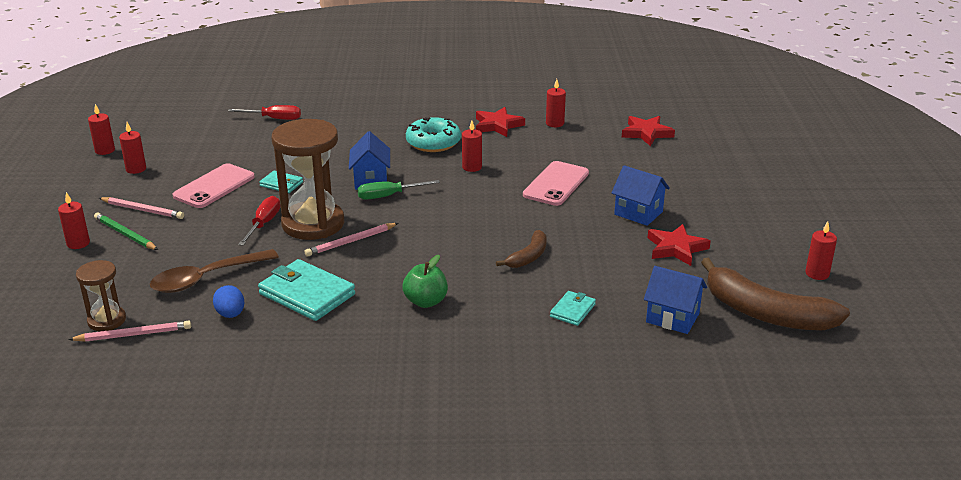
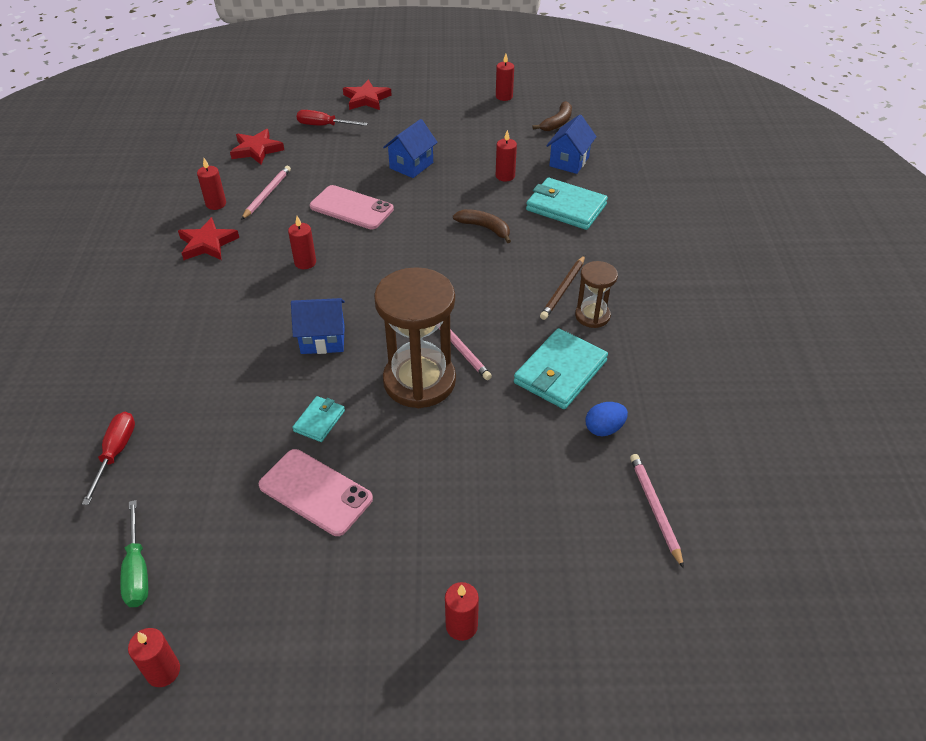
camera: 90 degrees left, 15 degrees up
brown hourglass [76,260,126,331] -> brown hourglass moved to [575,261,618,328]
green pencil [94,212,158,250] -> none
pink pencil [99,197,184,219] -> pink pencil moved to [241,166,291,220]
red candle [119,122,146,174] -> red candle moved to [496,130,517,181]
brown spoon [150,249,279,293] -> none
red screwdriver [238,196,280,246] -> red screwdriver moved to [297,110,368,126]
green screwdriver [357,180,440,200] -> green screwdriver moved to [120,500,148,607]
green apple [402,255,448,308] -> brown pencil [540,255,585,320]
turquoise donut [406,117,461,152] -> none
turquoise wallet [550,291,596,326] -> turquoise wallet [526,178,608,230], size x1.90
red star [647,224,711,266] -> red star moved to [343,80,392,110]
brown banana [701,257,850,331] -> brown banana [532,101,572,131], size x0.51

